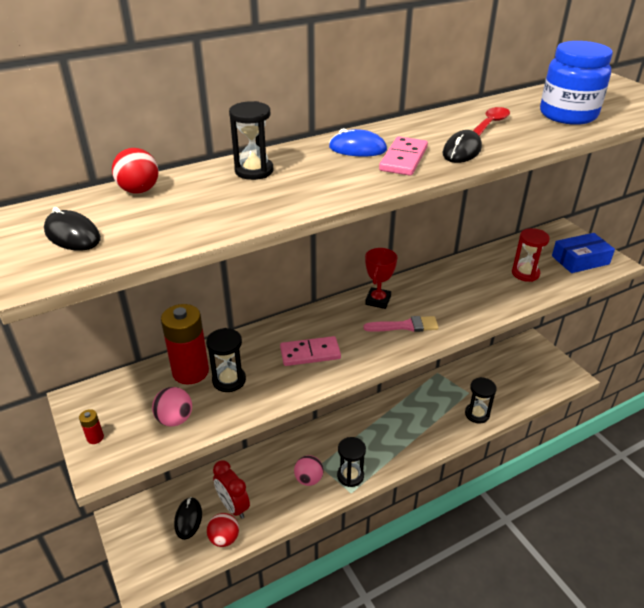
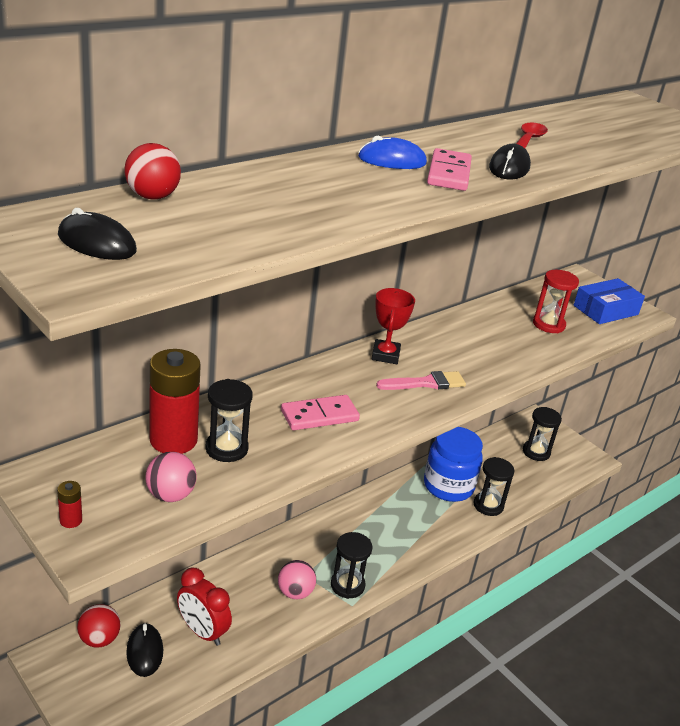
camera: 15 degrees left, 5 degrees down
red ball [207,513,239,547] -> red ball moved to [77,604,120,648]
black hourglass [229,101,273,180] -> black hourglass moved to [523,407,562,461]
blue jar [540,41,613,125] -> blue jar moved to [424,427,483,502]

